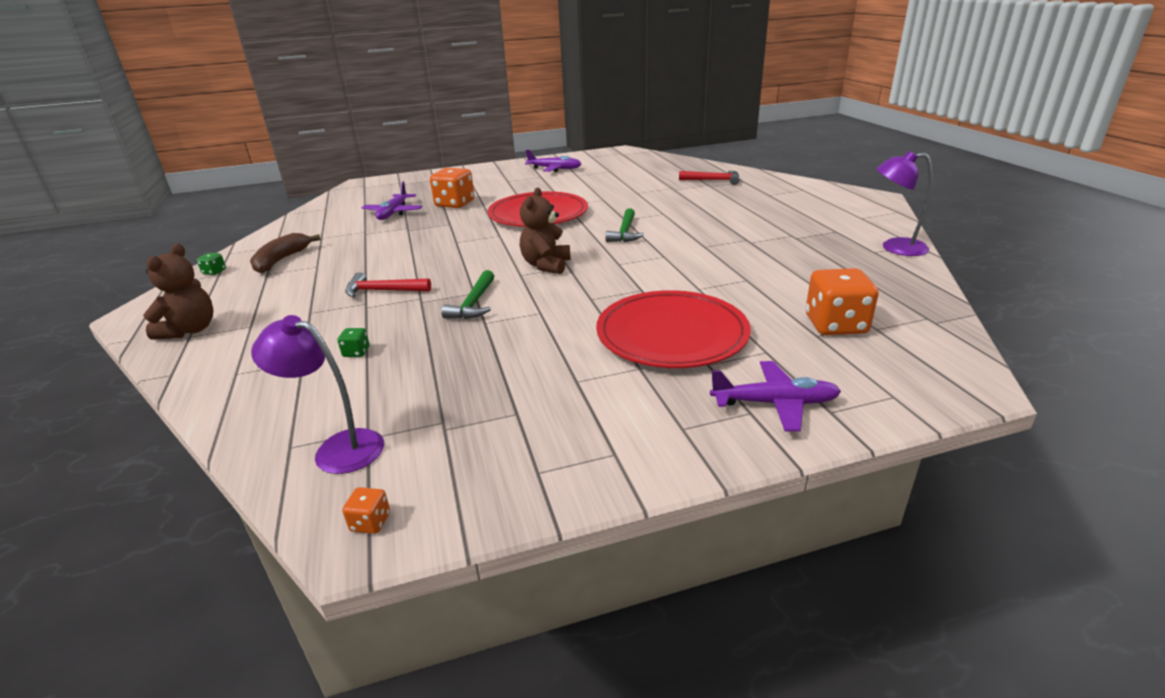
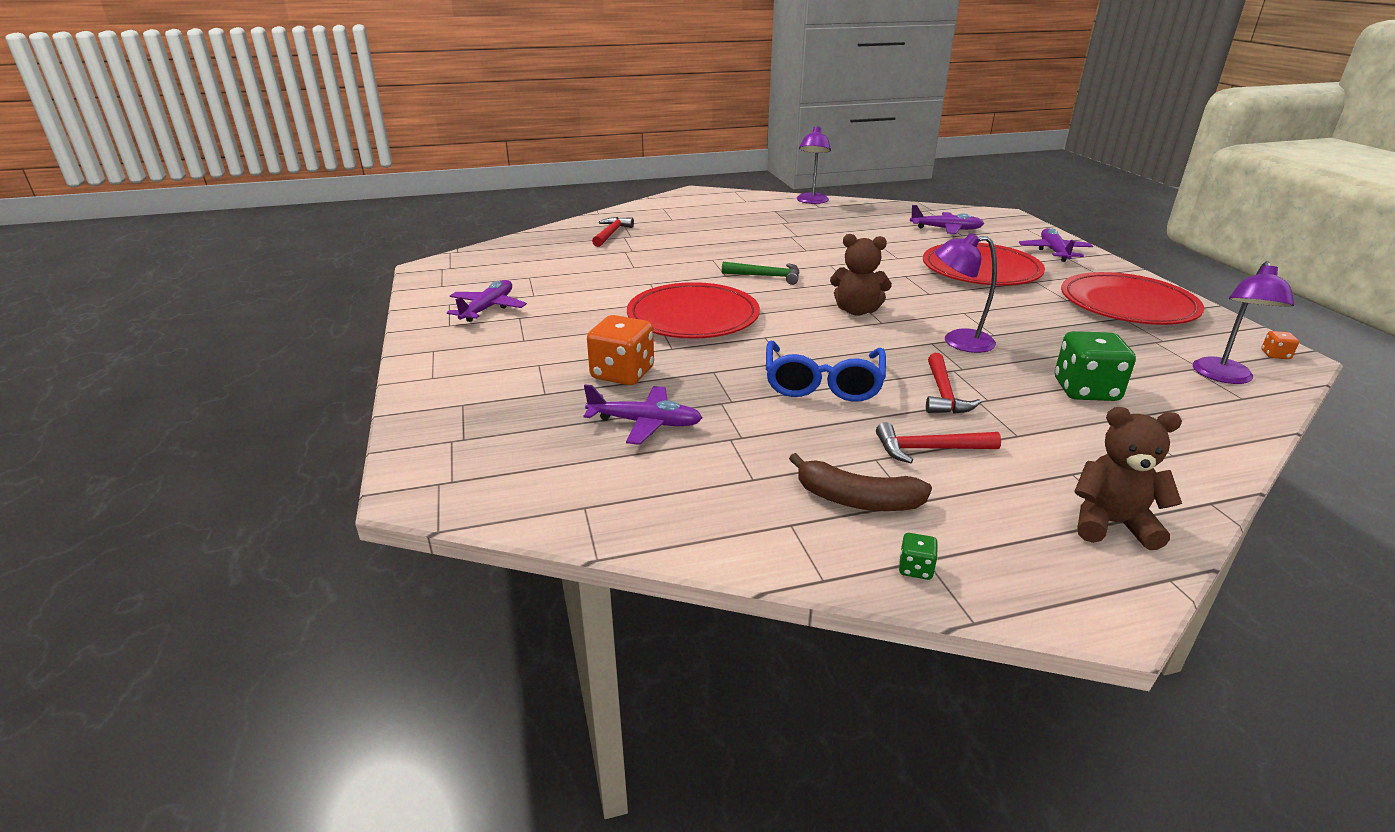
camera: 90 degrees left, 0 degrees up
green dice [337,328,370,357] -> green dice [1055,331,1136,401], size x2.27
green hammer [441,270,494,319] -> purple lamp [935,233,997,353]
orange dice [806,268,879,335] -> purple plane [910,205,984,234]
none -> blue glasses [766,341,886,402]
none -> red hammer [876,422,1001,463]
none -> red plate [1061,272,1204,325]

